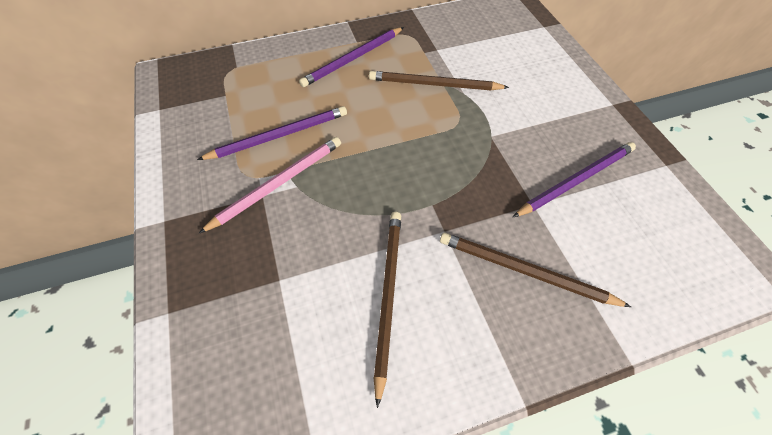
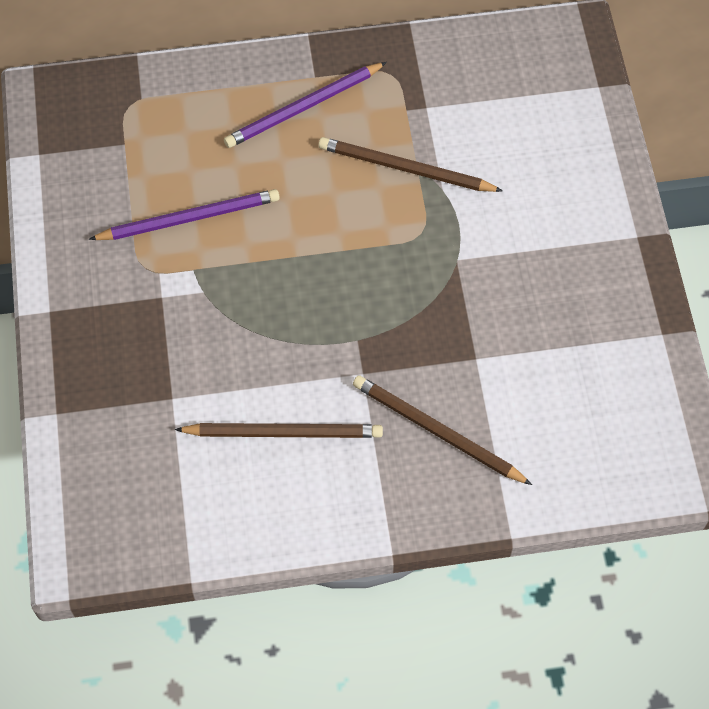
camera: 10 degrees right, 5 degrees up
pink pencil [199,137,341,233] -> none
brown pencil [373,212,401,408] -> brown pencil turned 75 degrees clockwise [175,423,383,438]
purple pencil [513,142,636,217] -> none

